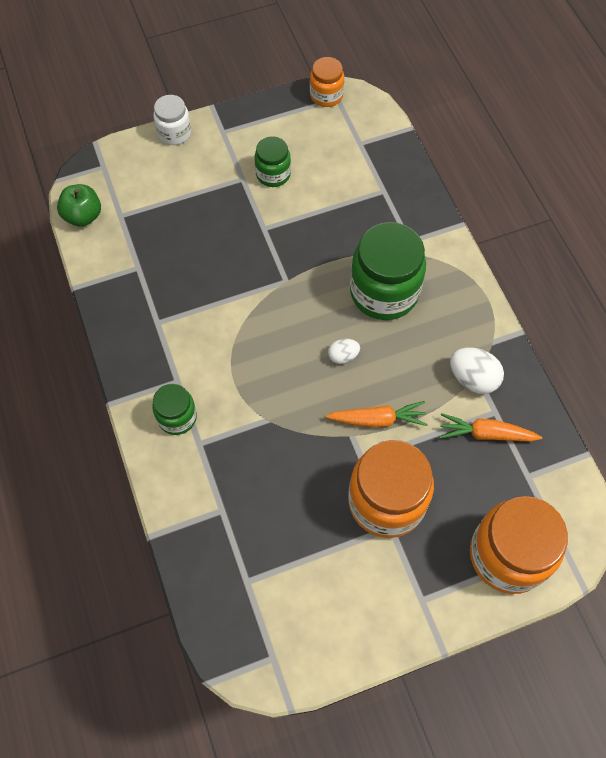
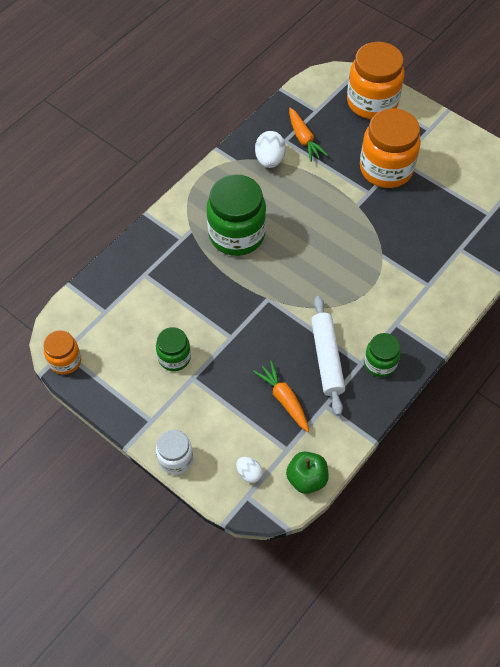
camera: 120 degrees left, 5 degrees down
green jar [152,384,197,435] -> green jar moved to [364,333,401,377]
orange carrot [326,401,428,427] -> orange carrot moved to [253,361,309,432]
white egg [328,339,360,364] -> white egg moved to [236,457,263,483]
none -> white rolling pin [311,296,345,416]

